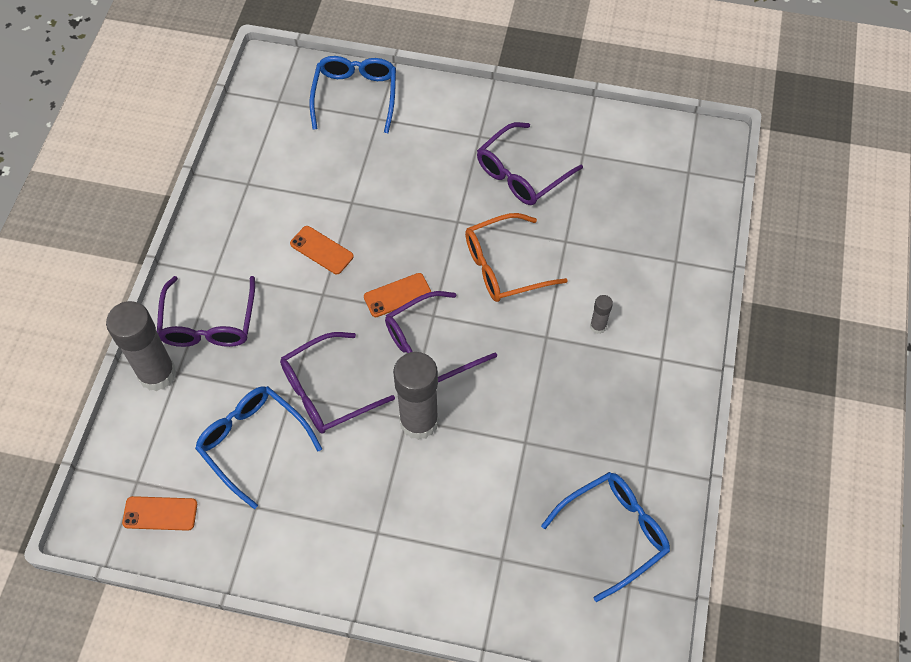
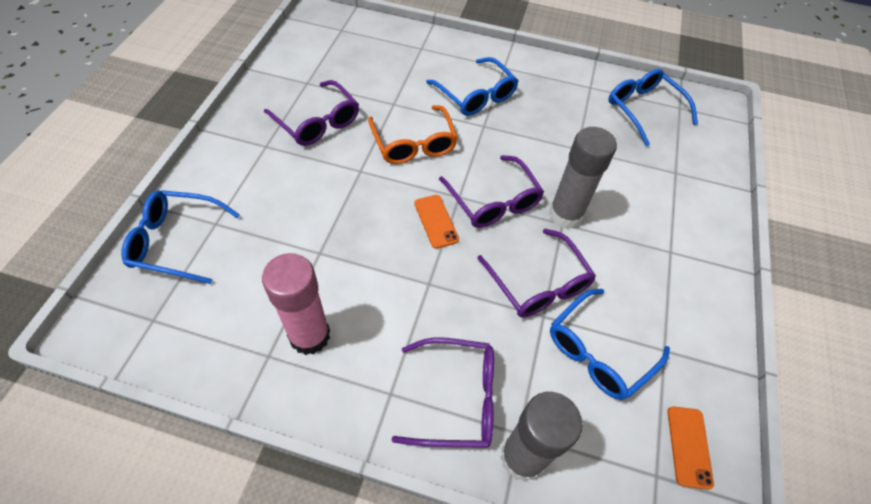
camera: 90 degrees left, 5 degrees down
orange phone [290,226,354,274] -> none
grey glue stick [590,295,613,334] -> blue glasses [426,57,519,116]
none -> pink glue stick [262,253,330,355]

